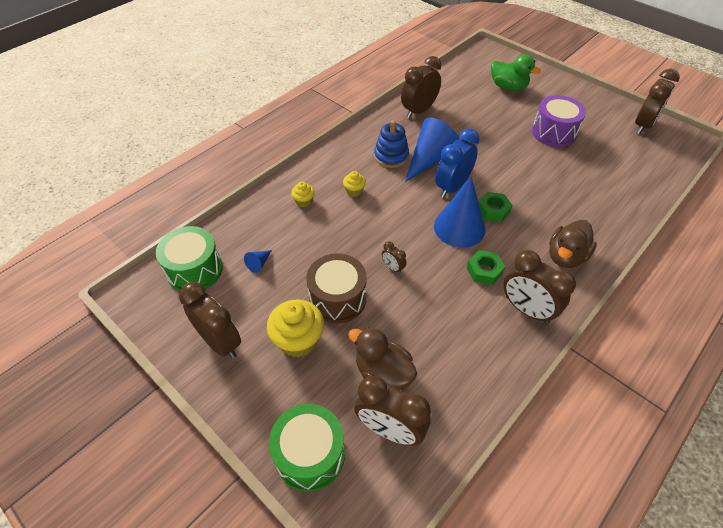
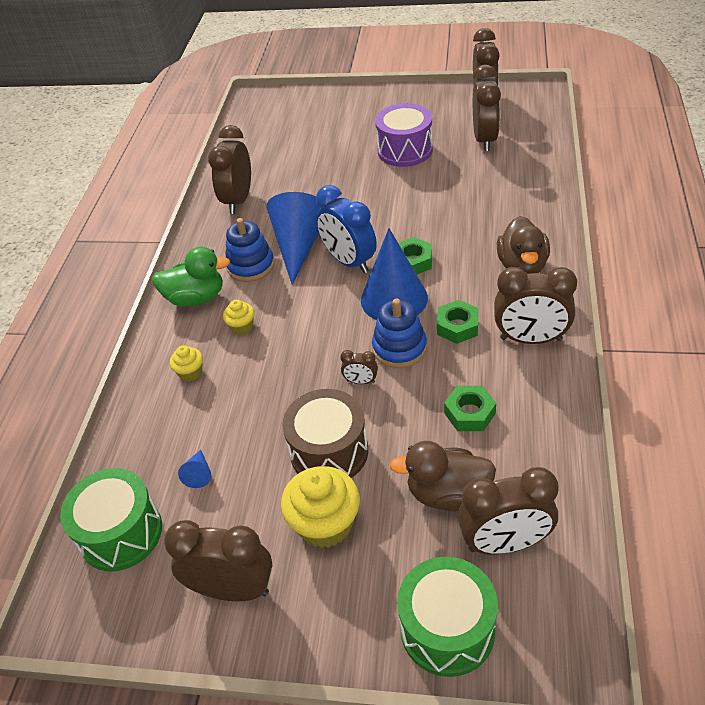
camera: 30 degrees left, 5 degrees down
blue clock [435,128,479,198] -> blue clock turned 45 degrees counterclockwise [316,185,377,273]
green duck [491,54,541,91] -> green duck moved to [152,247,230,307]
none -> blue stacking toy [372,299,427,368]
none -> green nut [444,386,496,431]
none -> brown clock [473,64,501,151]

